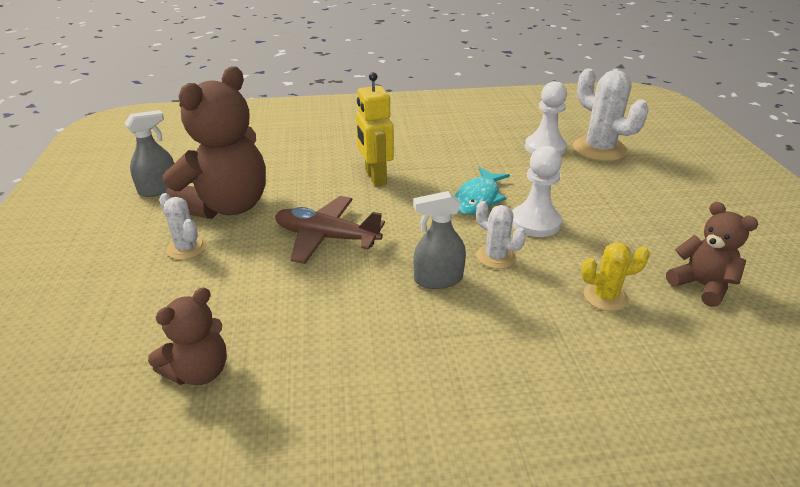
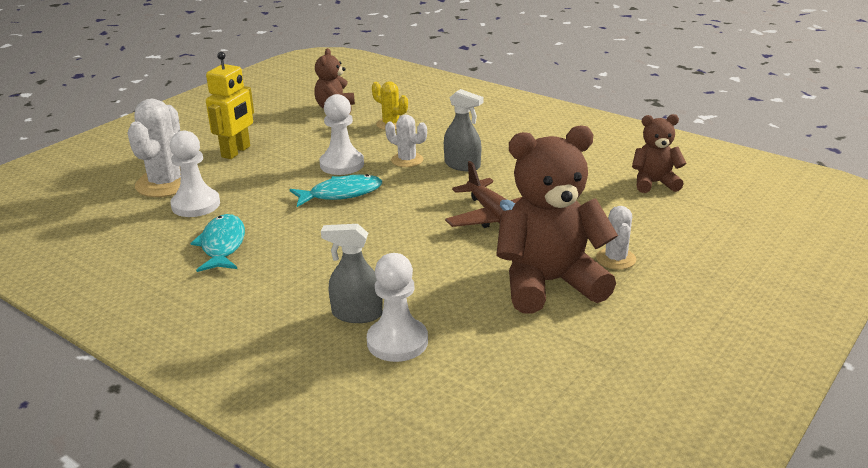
camera: 135 degrees left, 5 degrees down
grey spray bottle [124,110,174,197] -> grey spray bottle moved to [321,224,383,323]
yellow robot [356,72,394,186] -> yellow robot moved to [206,52,254,159]
white cactus [476,201,526,269] -> white cactus turned 60 degrees counterclockwise [385,115,427,167]
none -> turquoise fish [190,214,245,272]
none -> white pawn [367,253,428,362]

